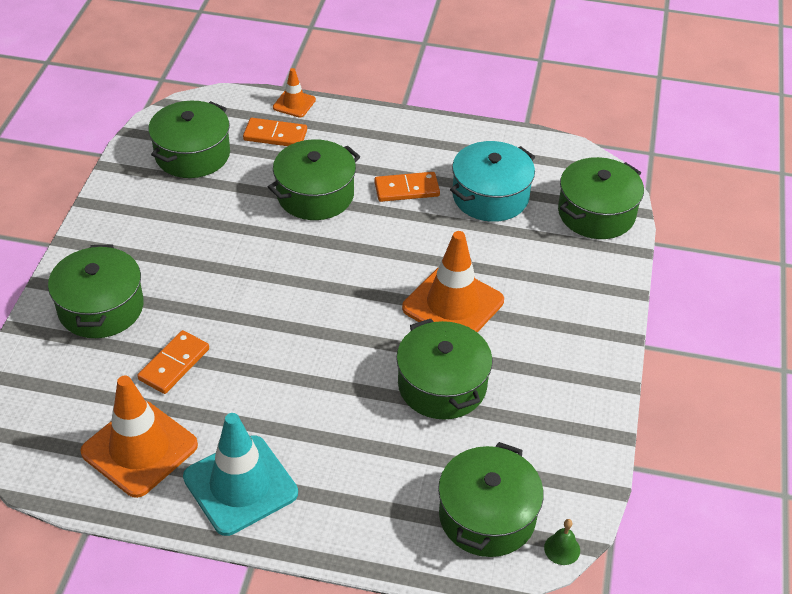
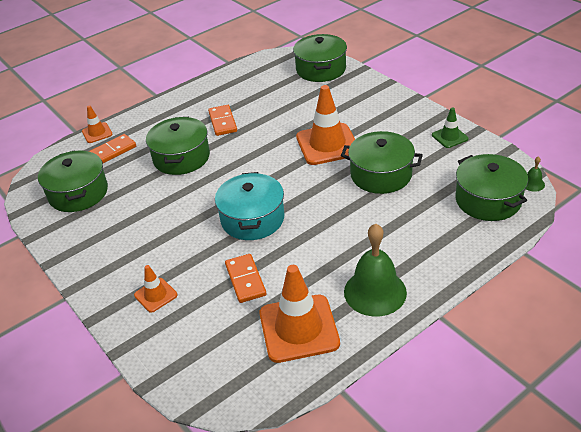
camera: 45 degrees left, 5 degrees down
green pot [48,245,144,338] -> orange traffic cone [134,265,177,313]
turquoise traffic cone [183,413,298,536] -> green bell [344,223,407,317]
orange domino [374,172,440,202] -> orange domino turned 45 degrees counterclockwise [208,105,237,136]
turquoise pot [450,141,535,222] -> turquoise pot moved to [215,172,285,240]
none -> green traffic cone [432,107,468,148]

